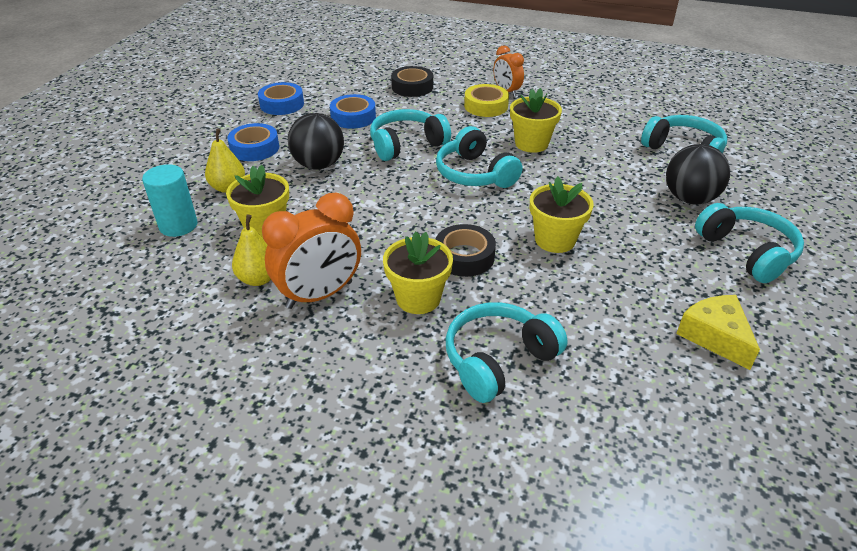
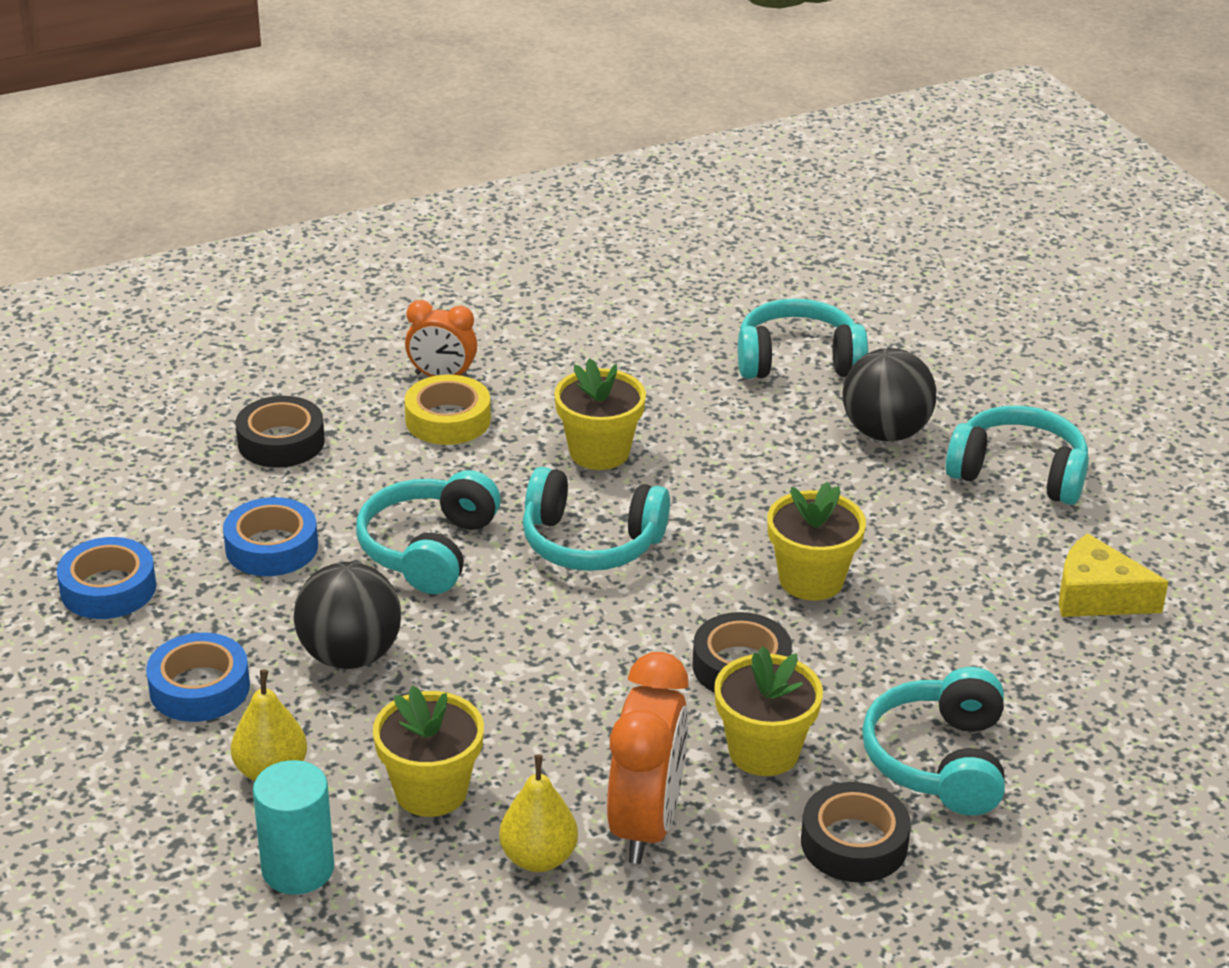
camera: 45 degrees left, 5 degrees down
none -> black tape [801,782,911,882]

